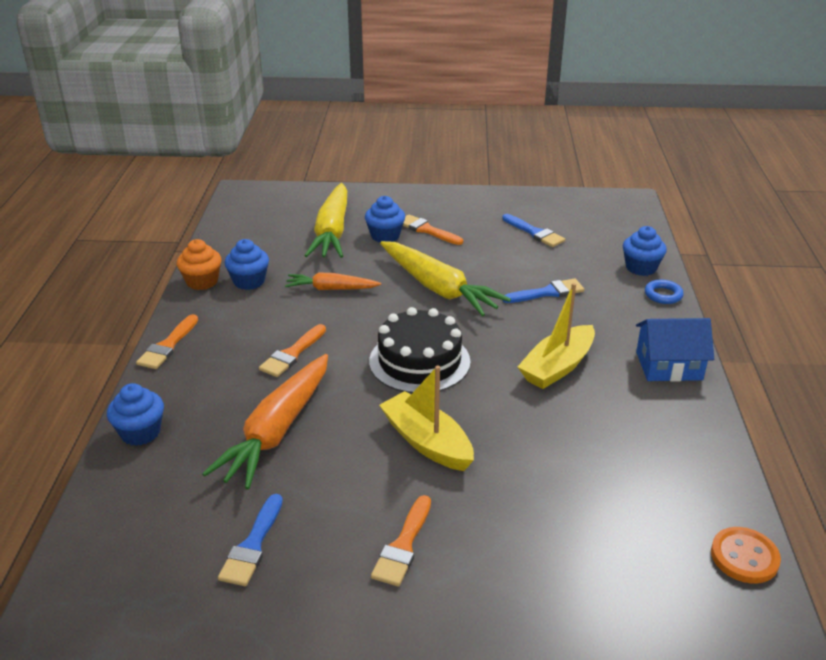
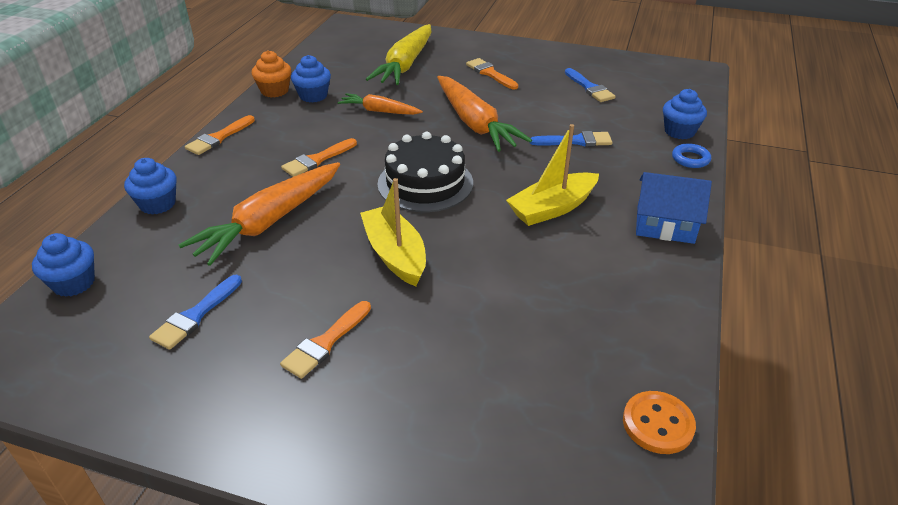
camera: 15 degrees right, 5 degrees up
blue cupcake [365,196,405,242] -> blue cupcake moved to [32,233,95,297]
yellow carrot [380,241,511,317] -> orange carrot [437,76,532,152]

